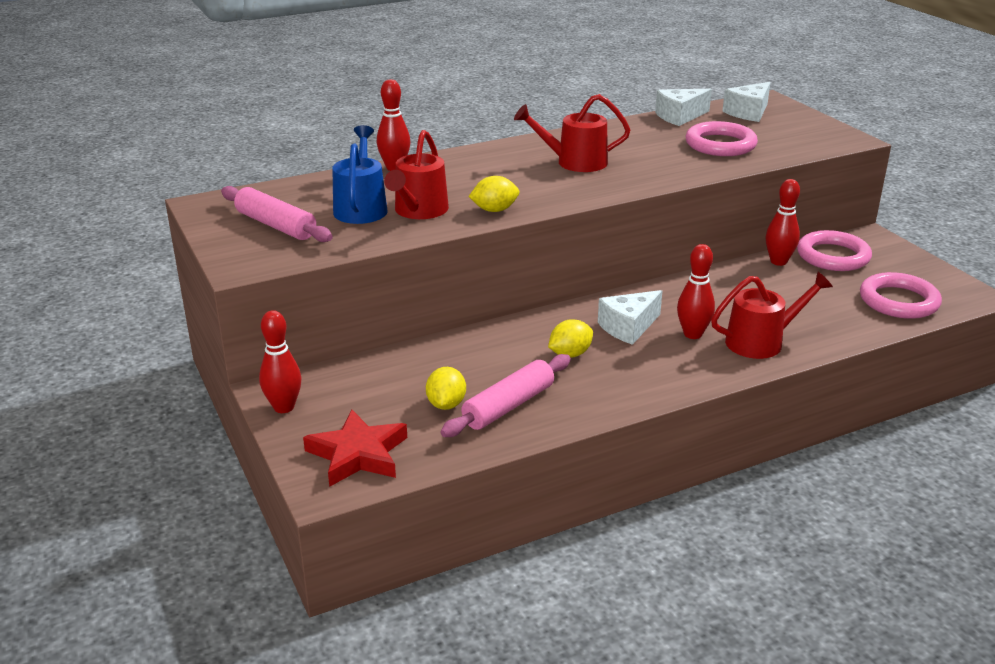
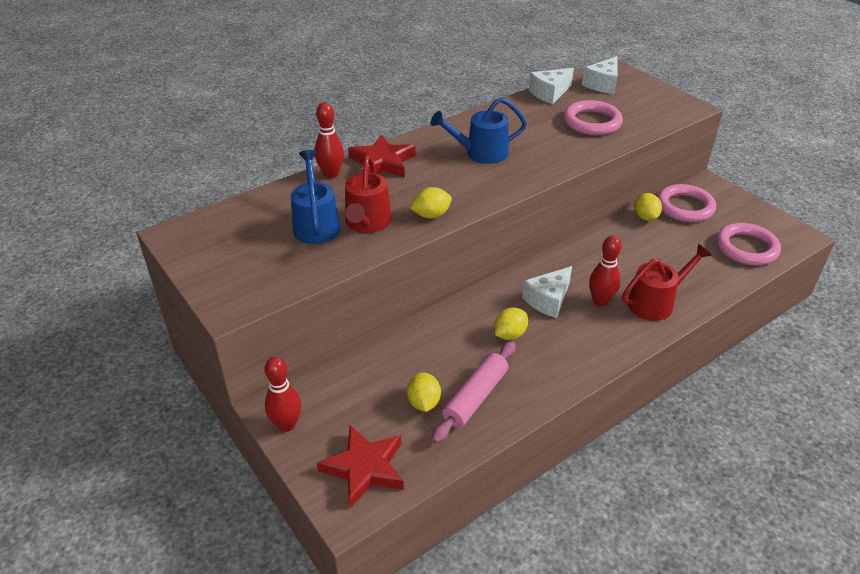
camera: 10 degrees left, 10 degrees up
pink rolling pin [221,186,333,242] -> none
red watering can [514,94,630,172] -> blue watering can [431,97,527,164]
red bowling pin [766,179,800,266] -> yellow lemon [634,193,662,221]
none -> red star [348,134,416,178]

